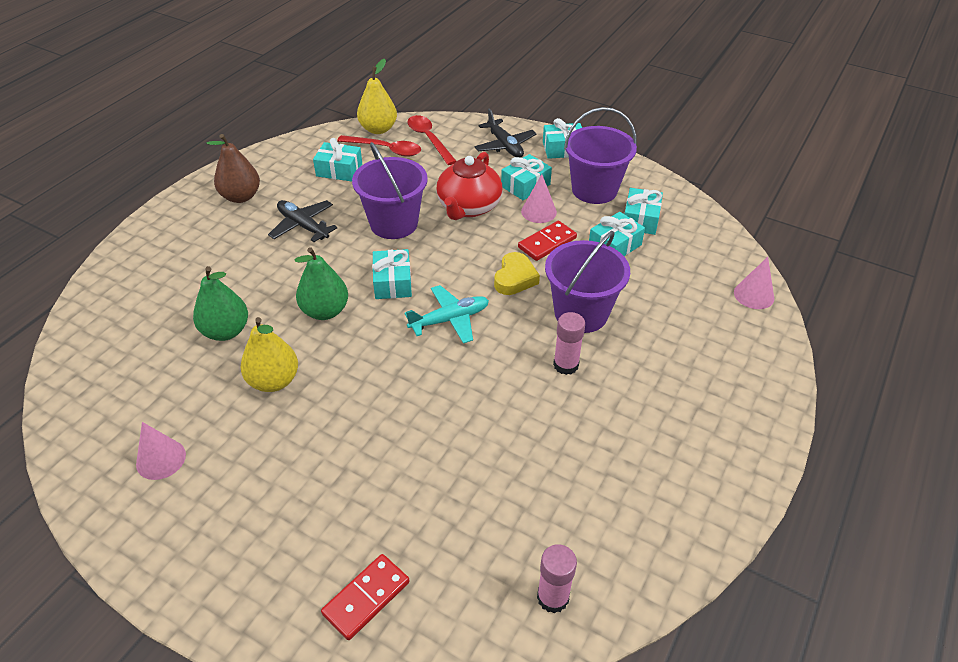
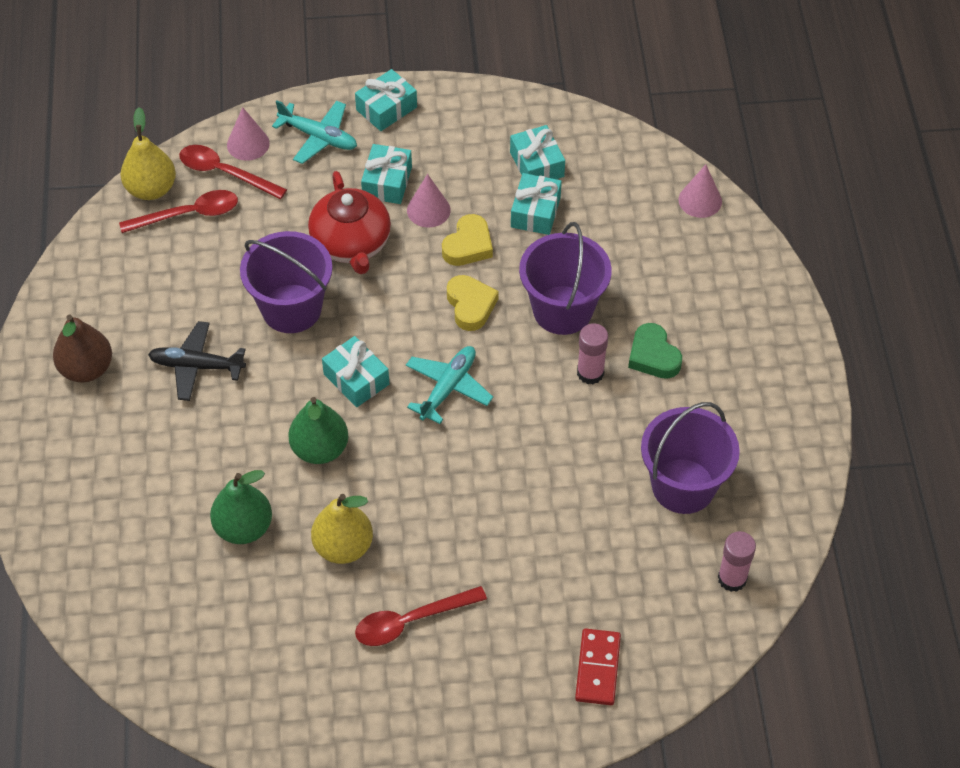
camera: 35 degrees left, 10 degrees up
pink cone [136,422,186,480] -> pink cone moved to [227,107,270,161]
turquoise gift [313,138,362,182] -> none
black plane [475,108,536,158] -> turquoise plane [272,100,357,164]
red domino [518,221,577,261] -> yellow heart [442,214,493,266]
purple bucket [564,107,637,204] -> purple bucket moved to [641,402,740,514]
none -> red spoon [355,586,487,646]
none -> green heart [628,323,682,379]

